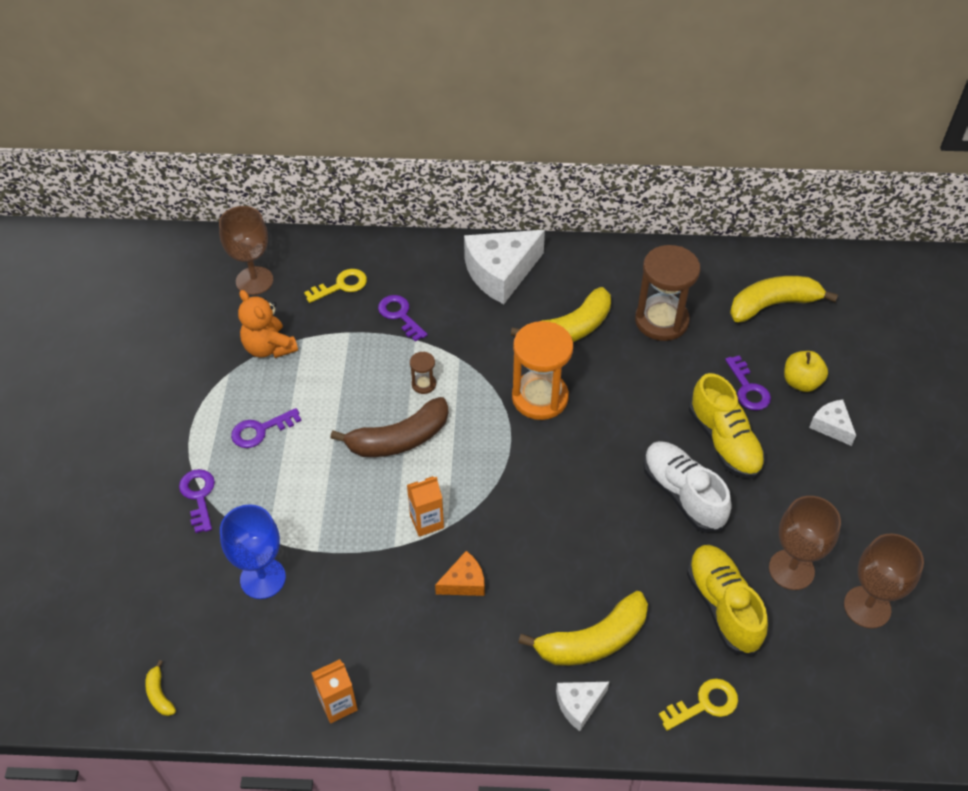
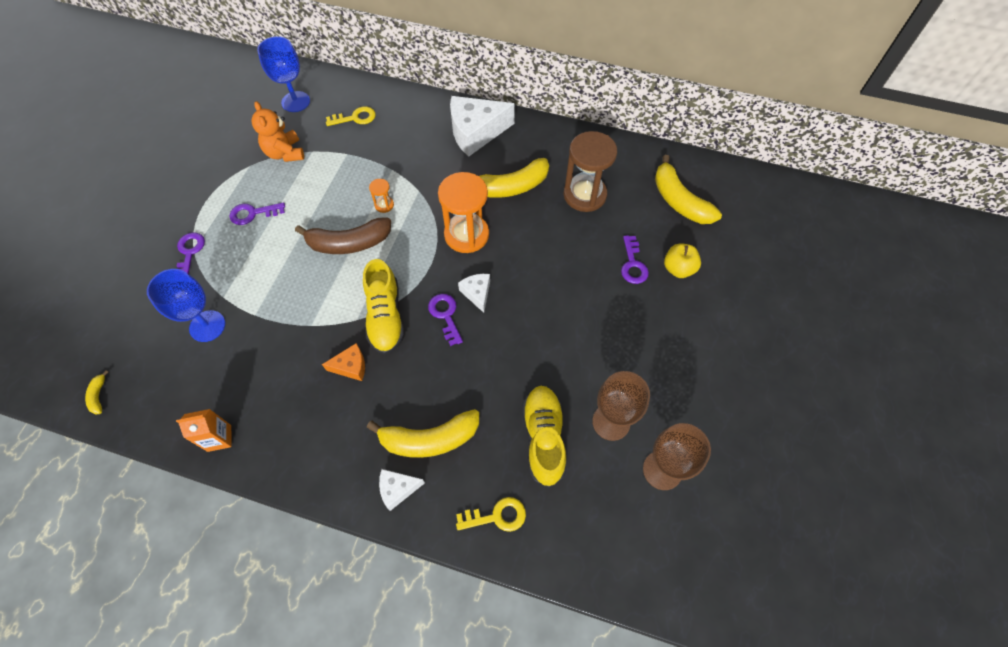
camera: 15 degrees right, 10 degrees up
brown goblet [219,206,273,295] -> blue goblet [257,36,310,112]
purple key [378,295,427,342] -> purple key moved to [428,294,463,346]
orange carton [407,476,444,537] -> none
brown hourglass [410,352,436,394] -> orange hourglass [369,179,394,213]
white shoe [644,441,732,532] -> none
yellow shoe [689,373,765,478] -> yellow shoe moved to [363,259,404,355]
yellow banana [730,276,838,323] -> yellow banana turned 120 degrees counterclockwise [655,155,722,224]
white cheese [809,399,856,446] -> white cheese moved to [458,274,490,313]

